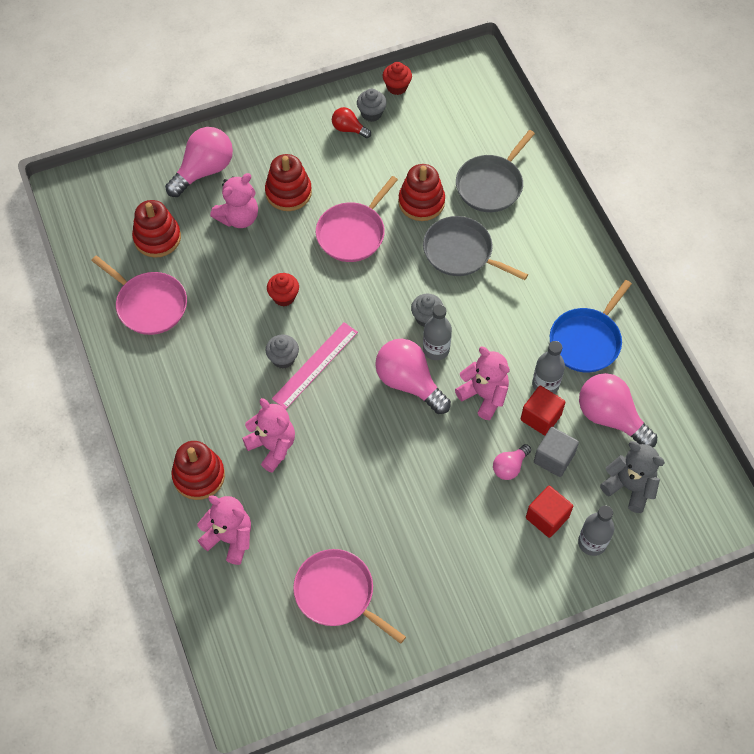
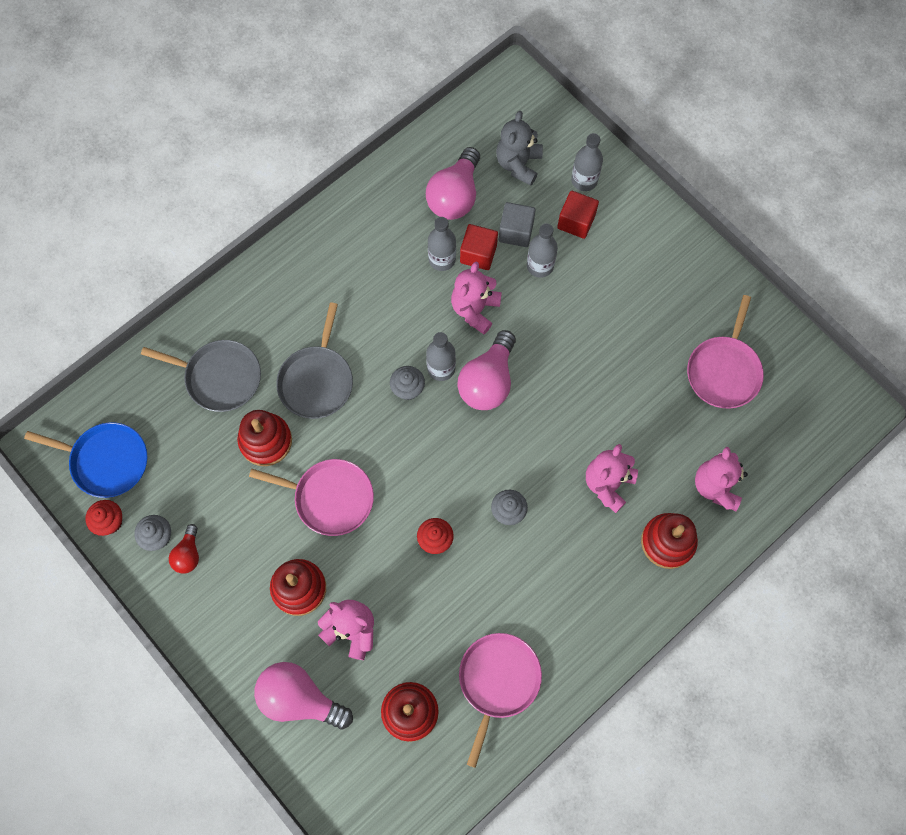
camera: 110 degrees left, 10 degrees up
pink ruler [272,322,358,409] -> none
pink light bulb [493,444,531,480] -> grey bottle [527,224,558,278]
blue pan [550,280,632,373] -> blue pan moved to [24,422,148,498]

